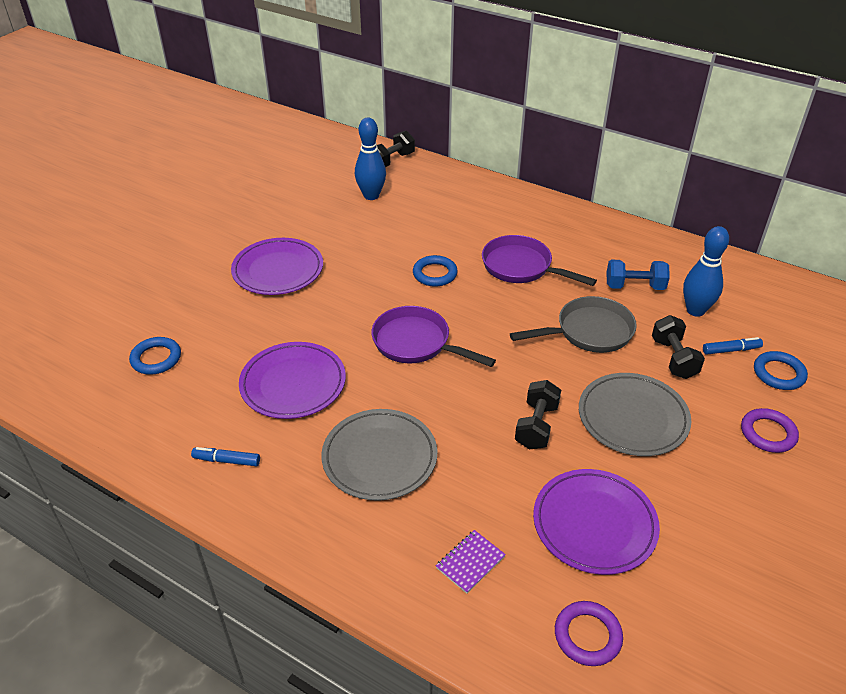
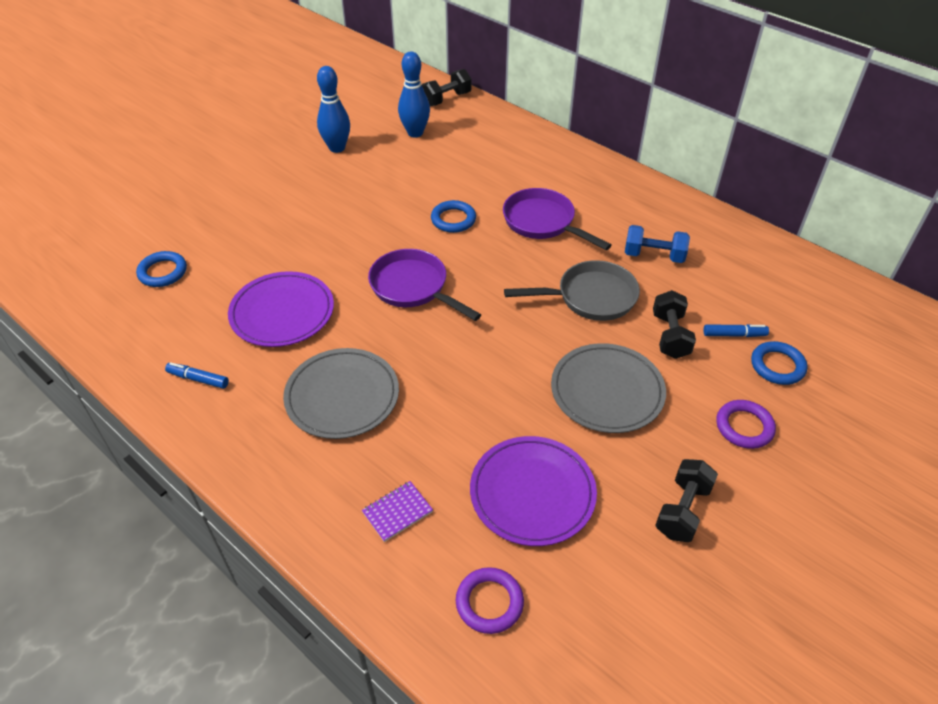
camera: 10 degrees right, 5 degrees up
purple plate [231,238,323,295] -> none
black dumbbell [515,380,561,450] -> black dumbbell moved to [655,459,718,542]
blue bowling pin [683,226,729,317] -> blue bowling pin moved to [317,66,350,153]

